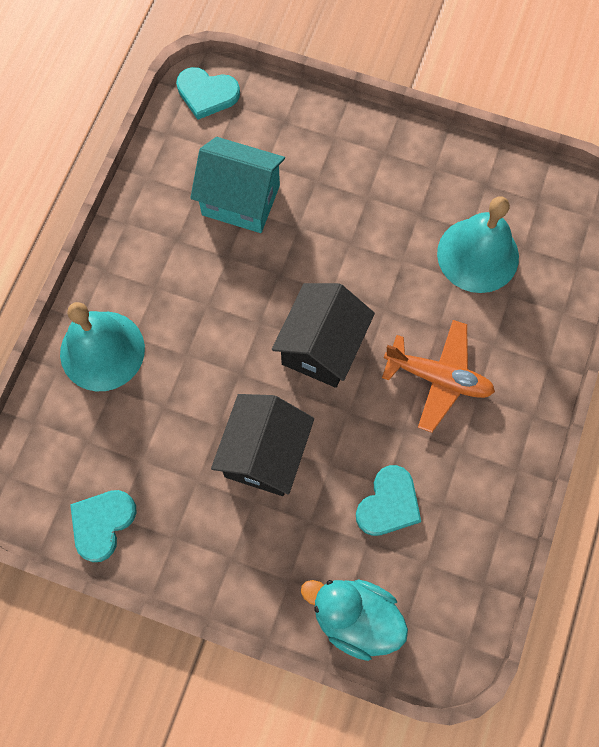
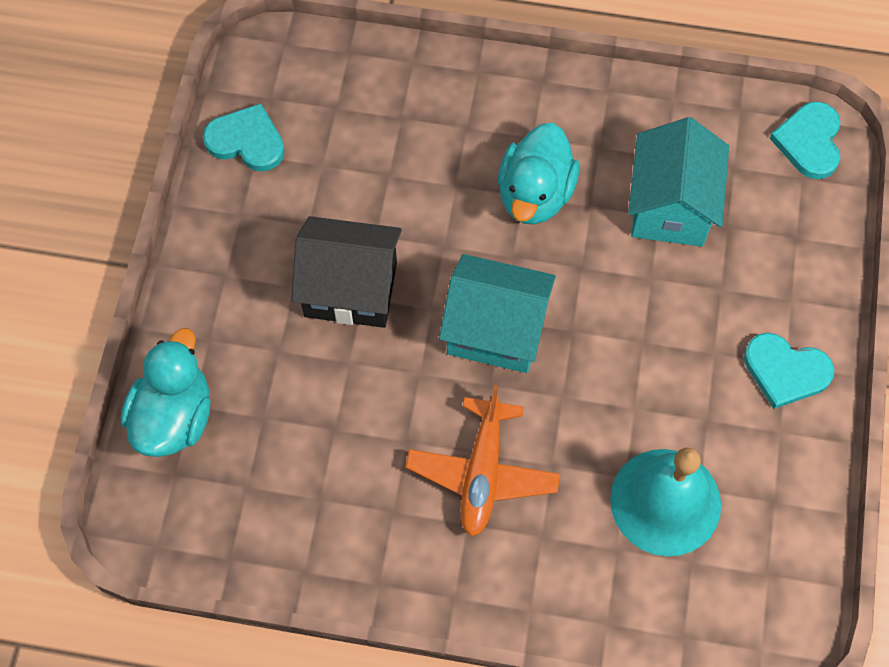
camera: 80 degrees right, 5 degrees down
turquoise bell [60,302,145,391] -> none
black house [272,283,375,388] -> turquoise house [439,254,556,373]
turquoise heart [356,465,421,536] -> turquoise heart moved to [744,333,834,409]
none -> turquoise duck [498,123,580,225]

